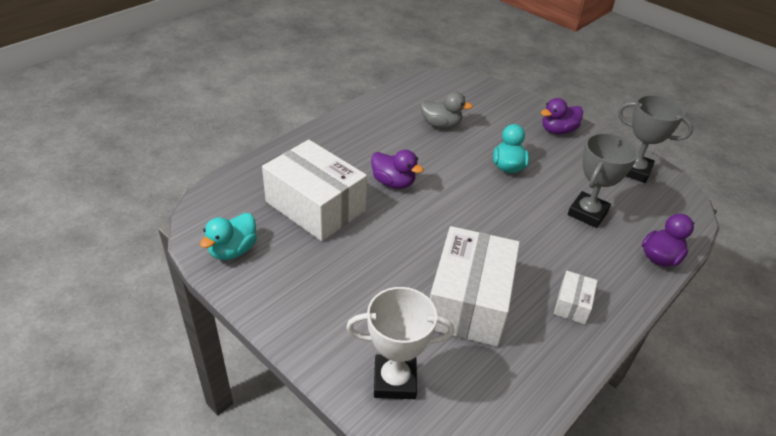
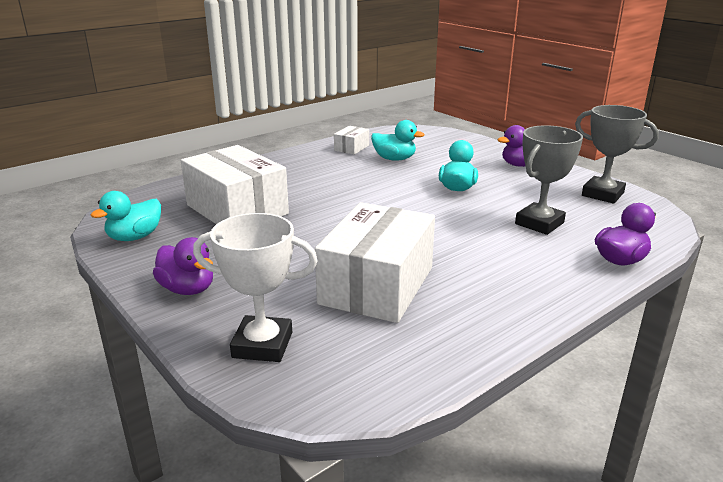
camera: 10 degrees right, 15 degrees down
purple duck [371,150,424,189] -> purple duck moved to [153,237,213,295]
grey duck [420,91,473,129] -> turquoise duck [371,120,425,161]
white box [554,271,598,324] -> white box moved to [334,126,369,155]

